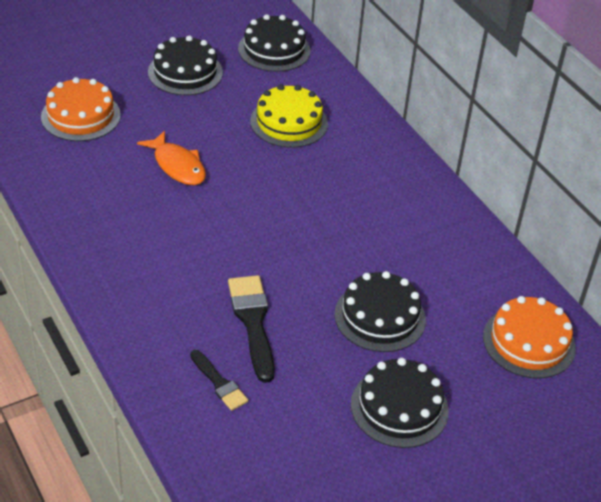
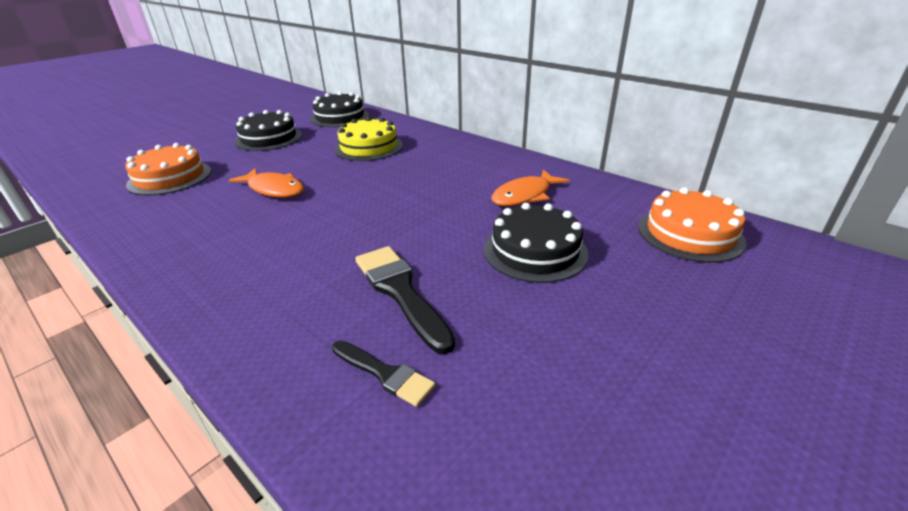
camera: 15 degrees left, 10 degrees down
black cake [351,358,449,448] -> none
none -> orange fish [491,170,570,206]

